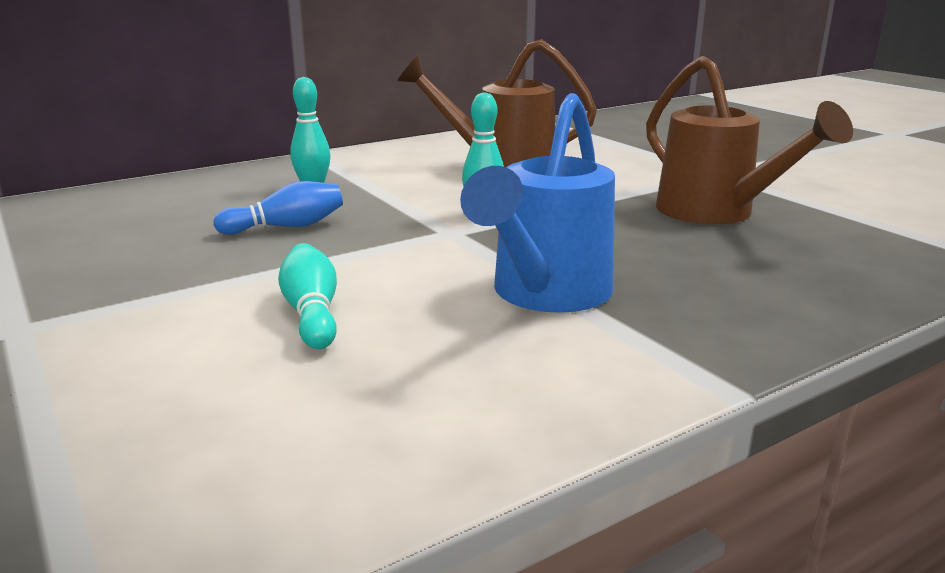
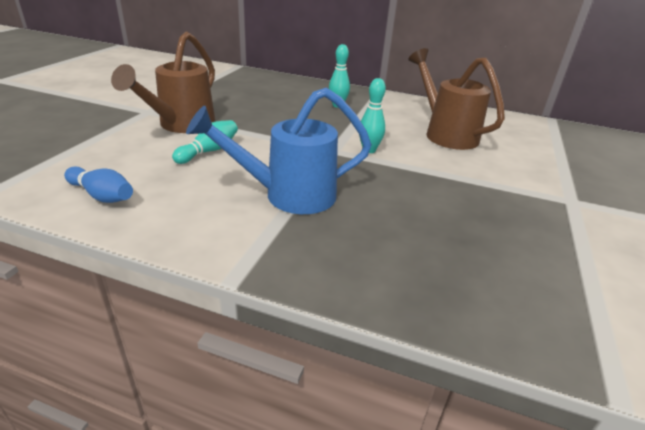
camera: 50 degrees right, 10 degrees up
blue bowling pin [214,181,343,235] -> blue bowling pin moved to [64,166,133,203]
brown watering can [646,56,853,224] -> brown watering can moved to [111,32,215,133]

